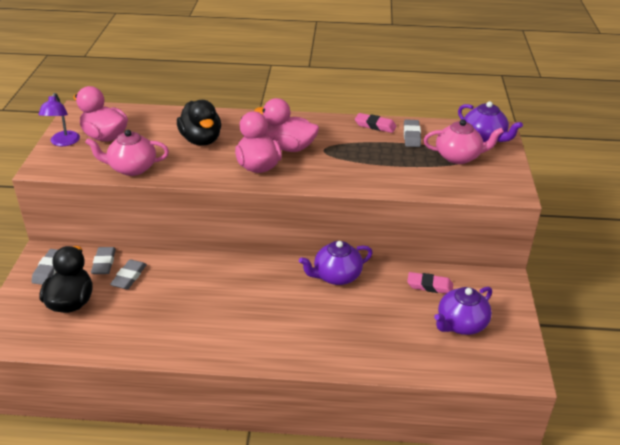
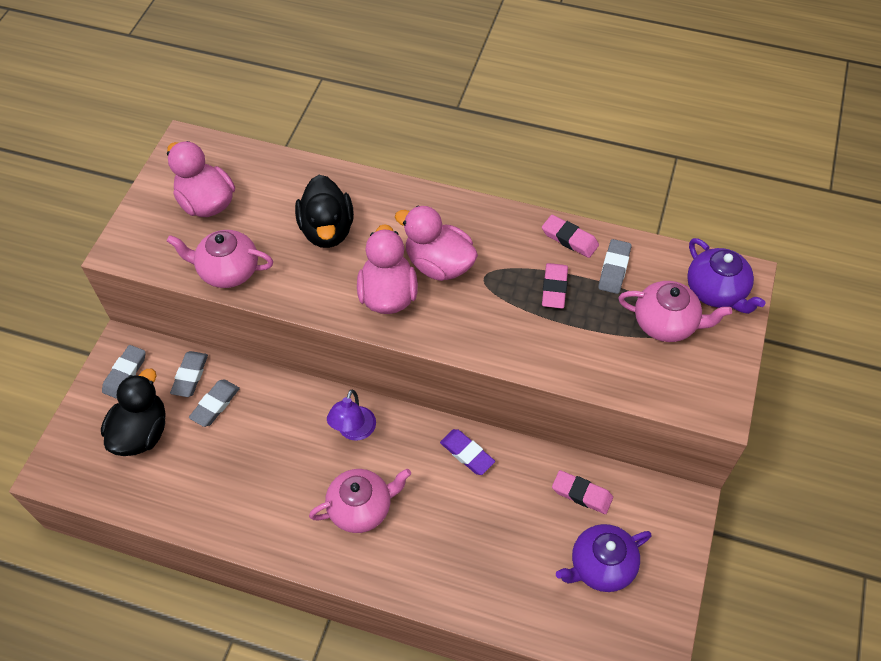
camera: 15 degrees right, 20 degrees up
purple lamp [38,93,80,146] -> purple lamp moved to [327,390,376,441]
purple teapot [299,241,373,285] -> purple eraser [440,429,495,475]
none -> pink teapot [309,469,411,533]
none -> pink eraser [542,263,568,309]

